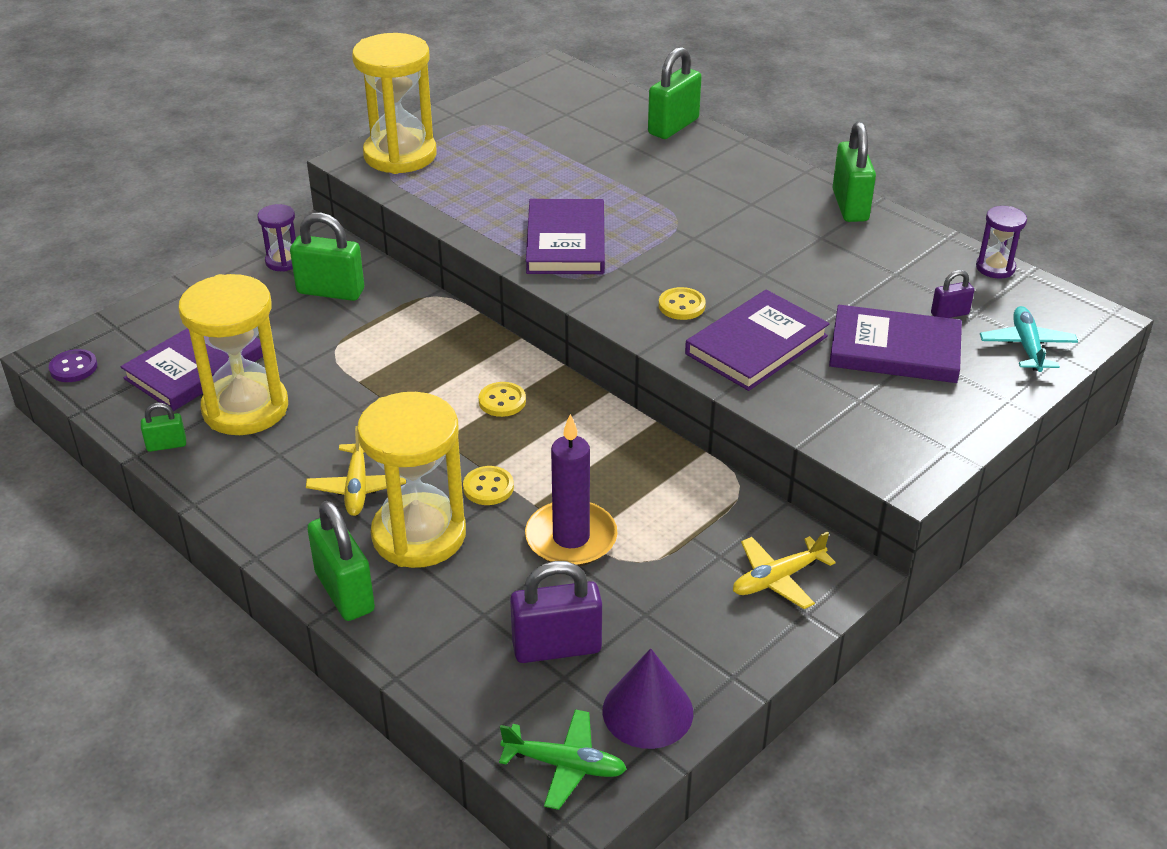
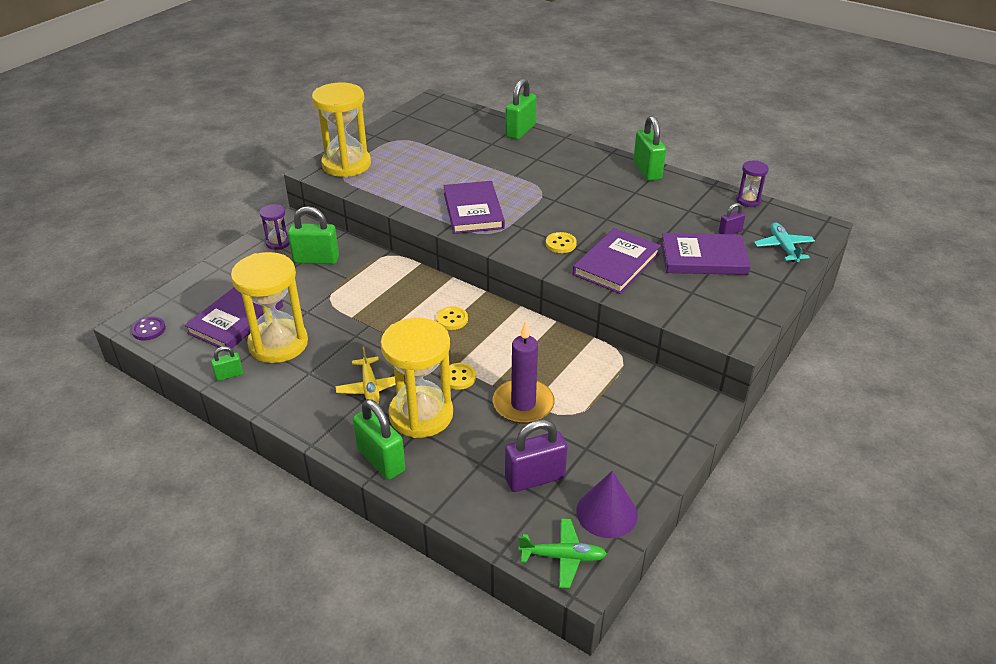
camera: 10 degrees left, 0 degrees up
yellow plane [733,531,836,609] -> none

